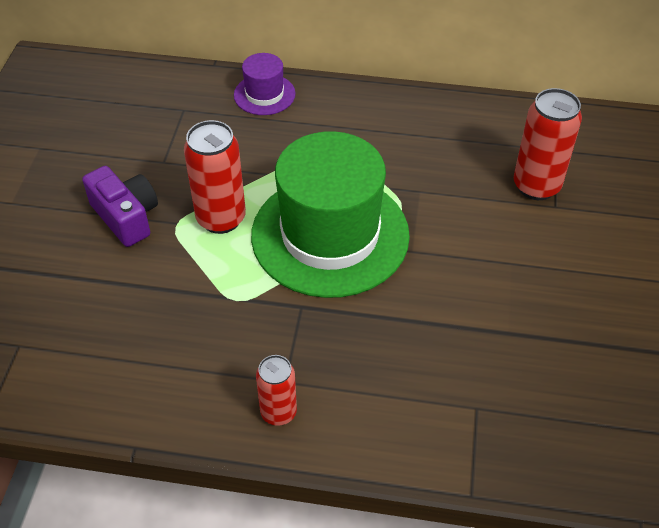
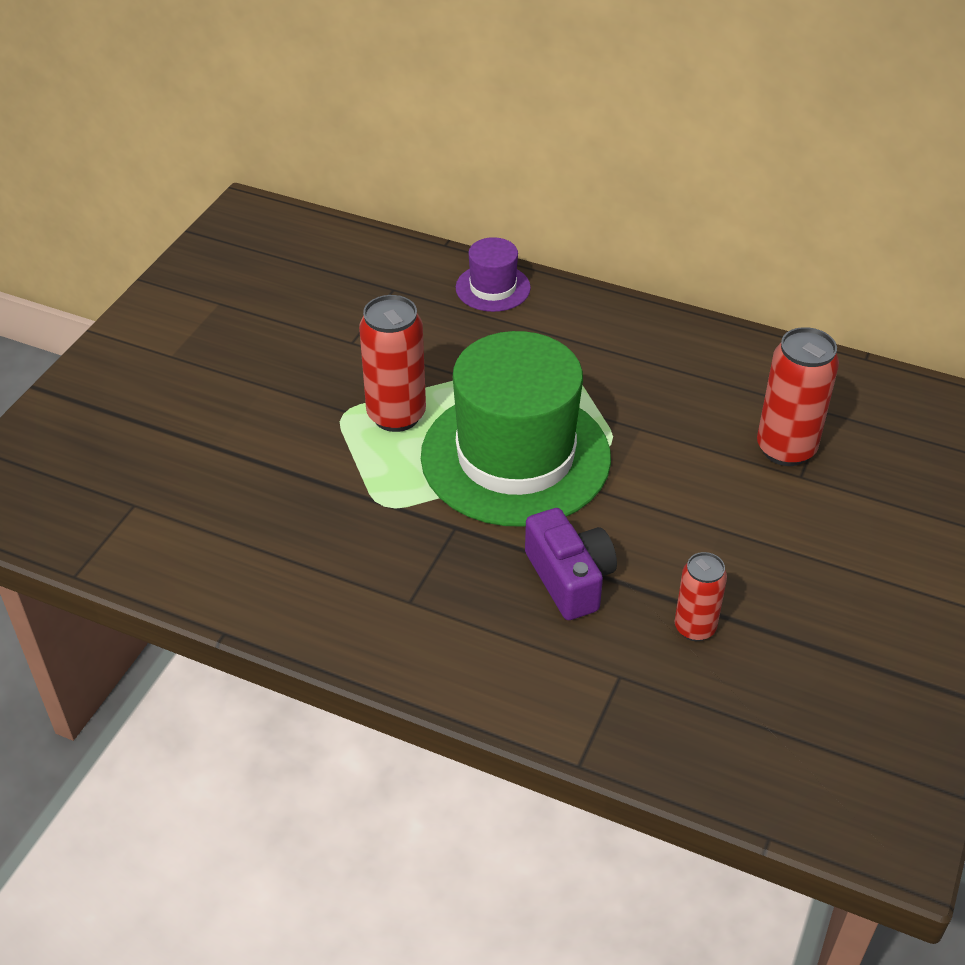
camera: 15 degrees right, 5 degrees down
purple camera [82,166,158,247] -> purple camera moved to [525,508,617,620]
red can [256,355,297,426] -> red can moved to [675,552,727,641]

